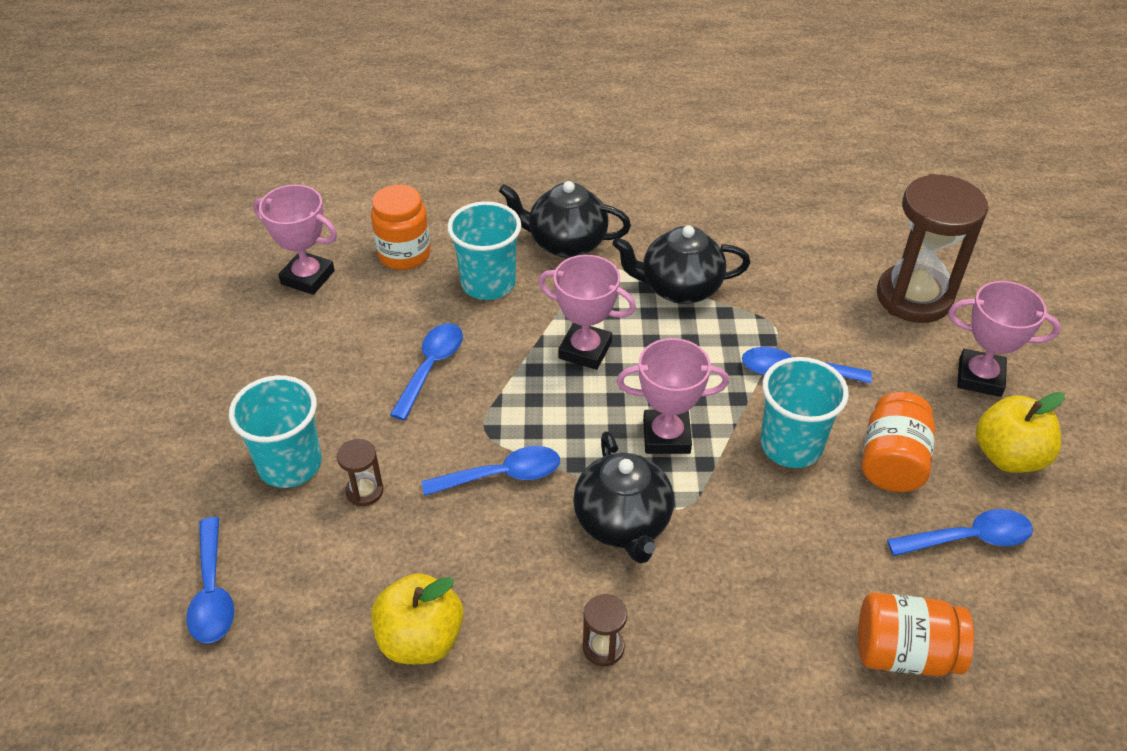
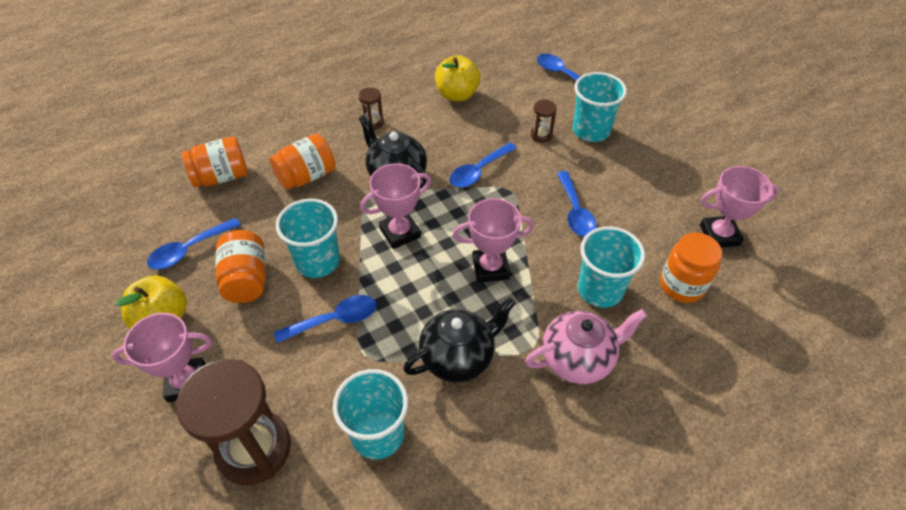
camera: 150 degrees right, 5 degrees up
black teapot [499,181,631,258] -> pink teapot [525,309,647,384]
none -> orange jar [270,134,335,190]
none -> turquoise cup [333,369,408,459]

